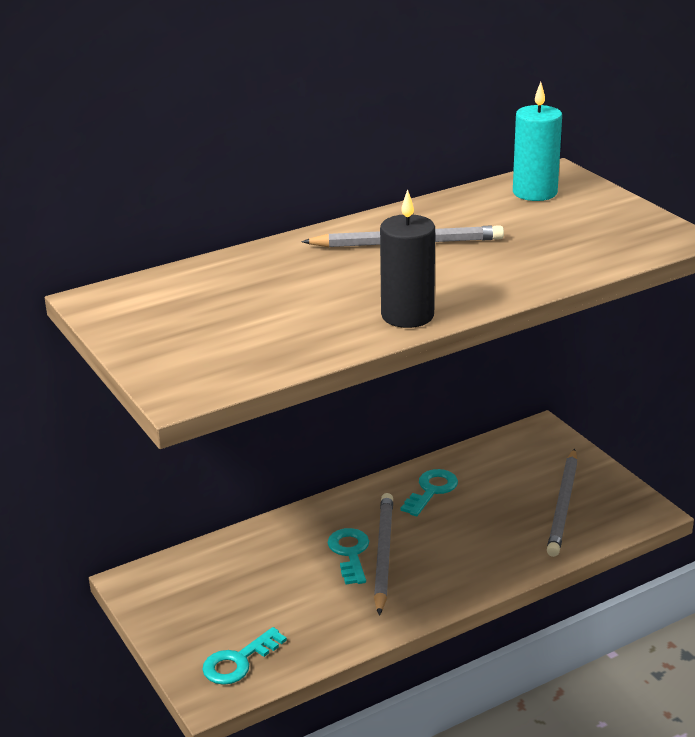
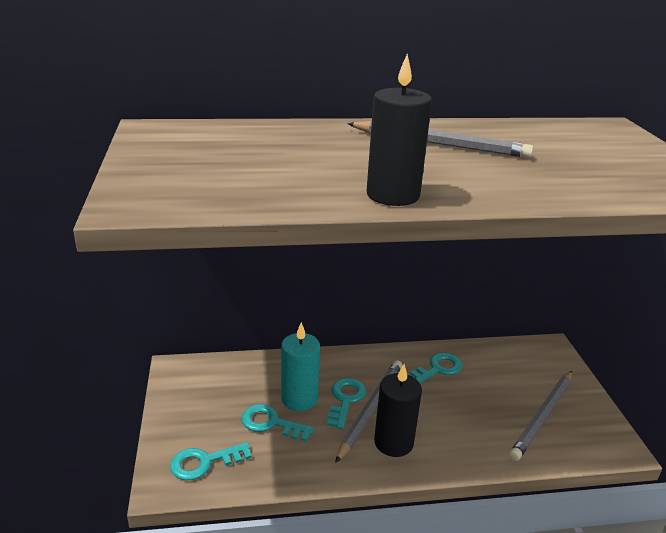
camera: 20 degrees right, 0 degrees up
turquoise candle [513,82,562,201] -> turquoise candle moved to [281,322,320,411]
none -> turquoise key [241,404,314,442]
none -> black candle [374,364,422,457]

